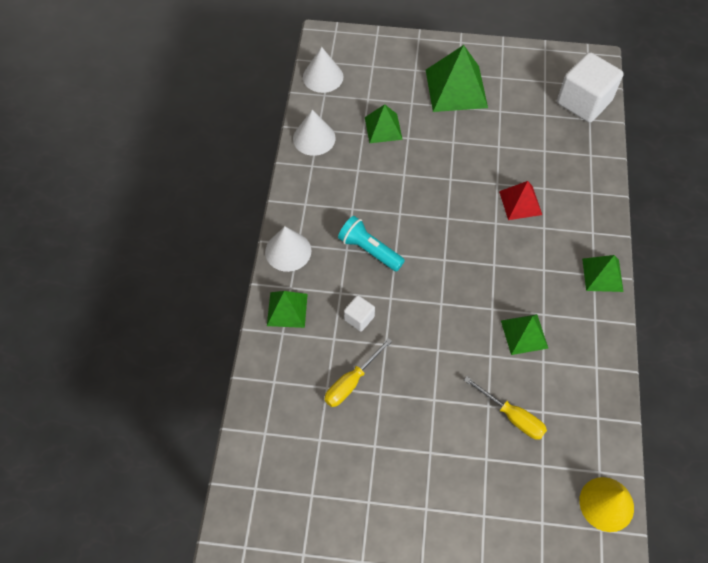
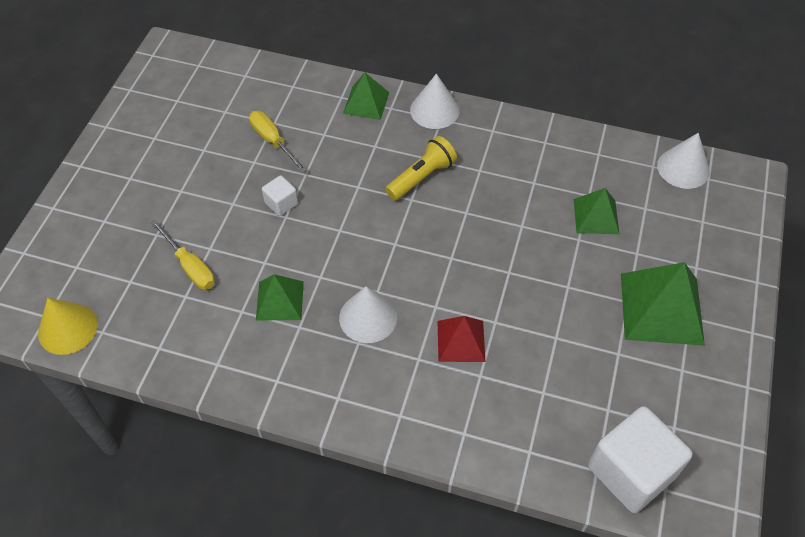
camera: 100 degrees right, 5 degrees down
white cone [293,110,336,156] -> white cone moved to [339,286,397,343]
turquoise flashlight [338,216,405,271] -> yellow flashlight [385,136,457,200]
white cube [344,295,375,332] -> white cube moved to [262,175,298,216]
yellow screwdriver [464,376,547,440] -> yellow screwdriver turned 90 degrees counterclockwise [151,220,215,290]
green pyramid [582,255,624,292] -> none

